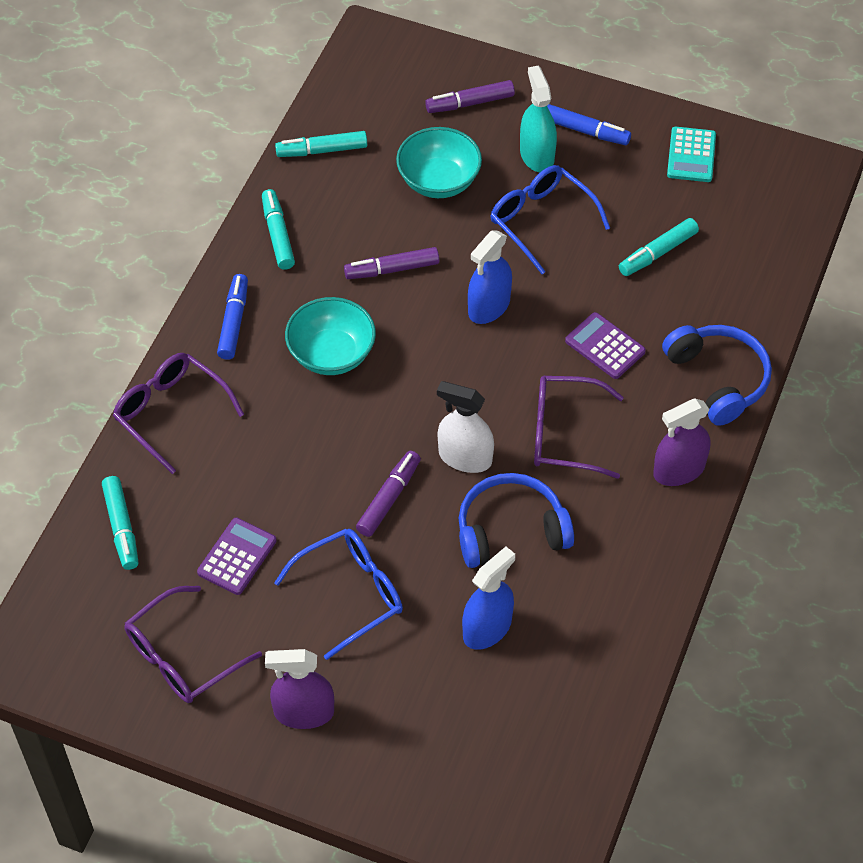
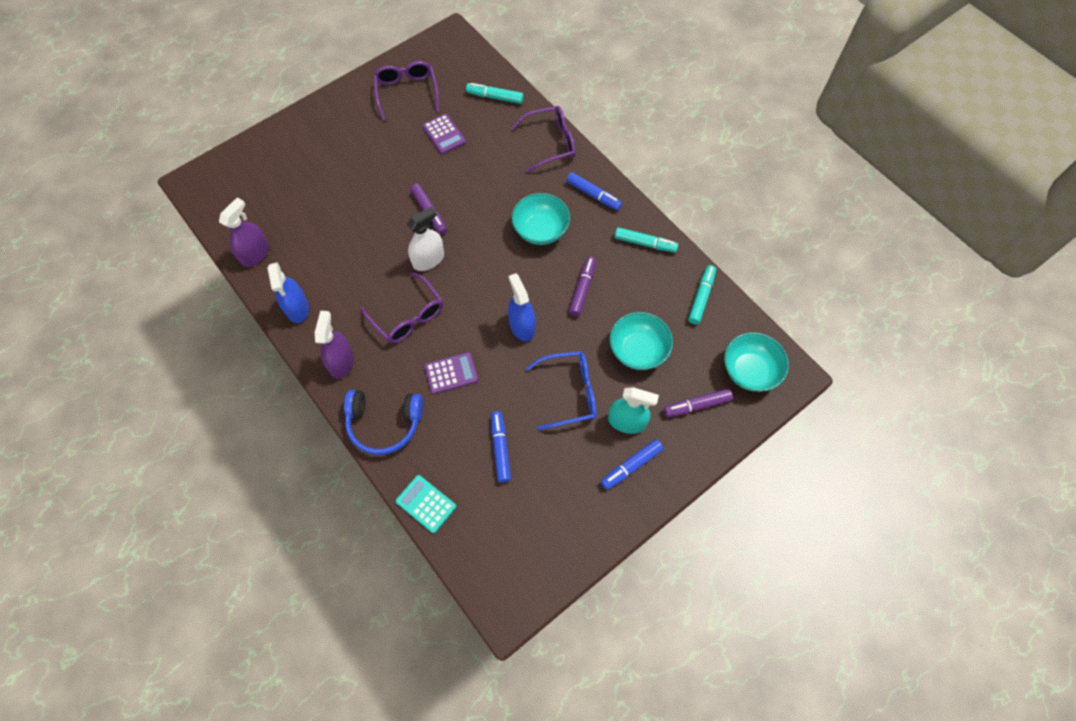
camera: 120 degrees right, 10 degrees up
purple spray bottle [265,649,334,729] -> purple spray bottle moved to [219,198,269,267]
blue glasses [274,529,403,660] -> none
purple marker [425,80,515,113] -> purple marker turned 120 degrees counterclockwise [664,388,733,417]
blue headphones [458,473,574,568] -> none
blue spray bottle [462,547,515,650] -> blue spray bottle moved to [267,262,309,323]
purple glasses [534,376,624,479] -> purple glasses turned 105 degrees clockwise [360,273,443,343]
turquoise marker [619,218,699,276] -> blue marker [491,411,511,483]
turquoise calculator [667,127,716,182] -> turquoise calculator moved to [396,475,456,533]
none -> turquoise bowl [724,332,789,392]

